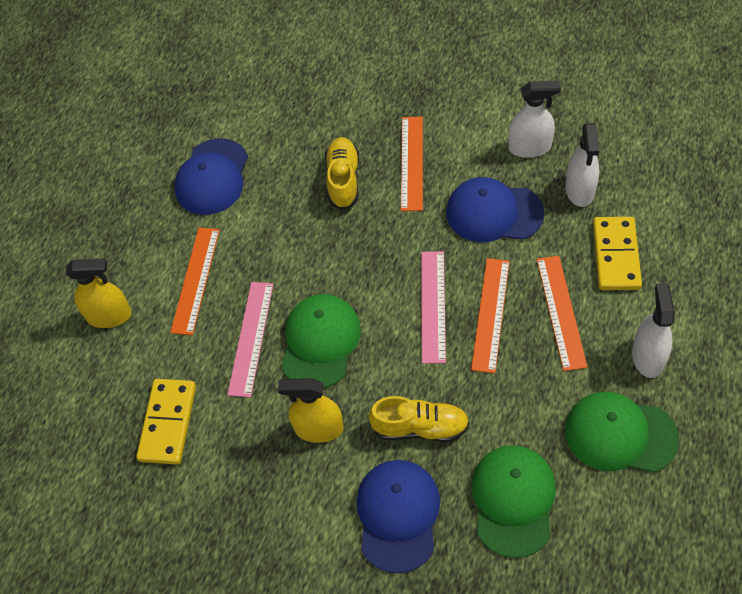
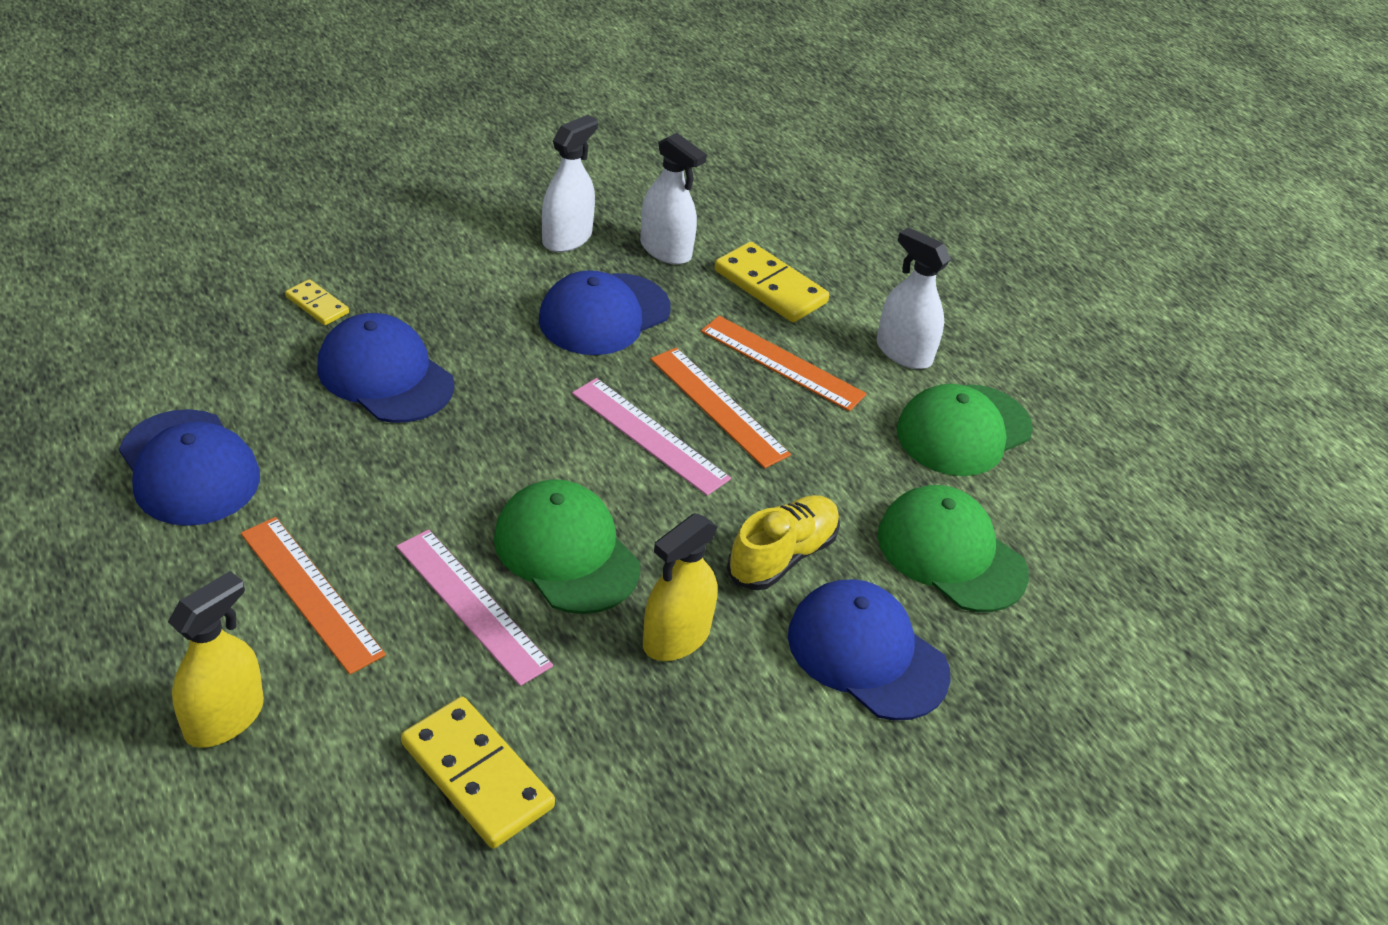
camera: 60 degrees left, 15 degrees down
yellow shoe [325,137,359,210] -> blue cap [317,313,454,423]
orange ruler [401,117,423,211] -> none
none -> yellow domino [285,279,349,325]

